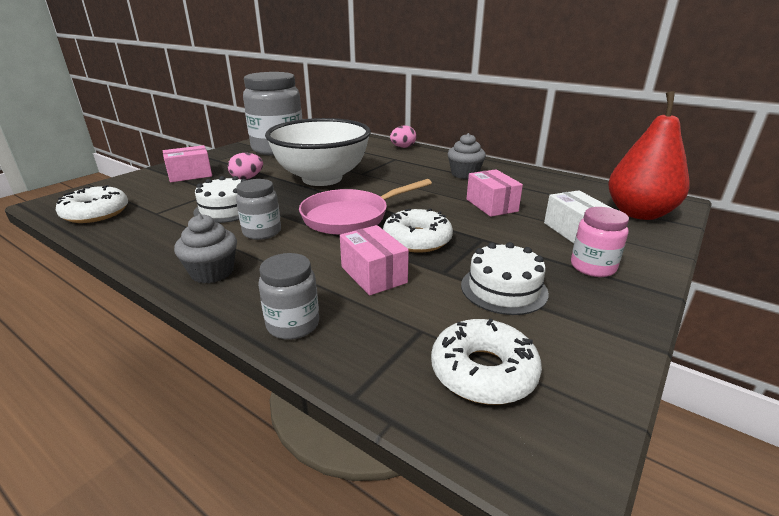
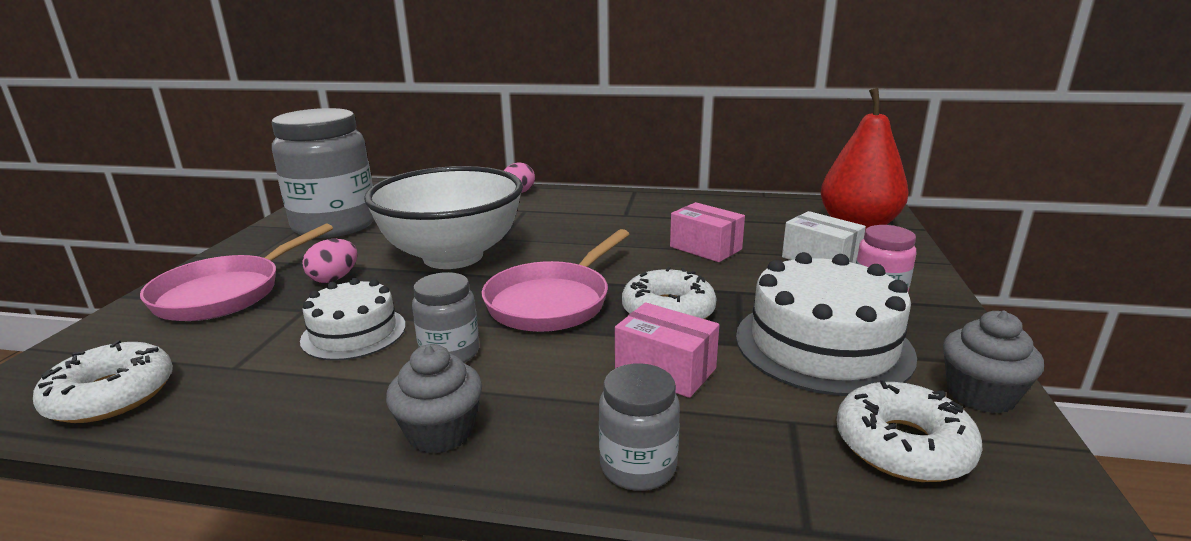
camera: 25 degrees left, 5 degrees down
pink box [163,145,212,182] -> pink pan [140,223,333,321]
grey cupcake [448,133,486,179] -> grey cupcake moved to [943,311,1044,414]
white cake [461,242,549,315] -> white cake [736,252,917,396], size x1.61

